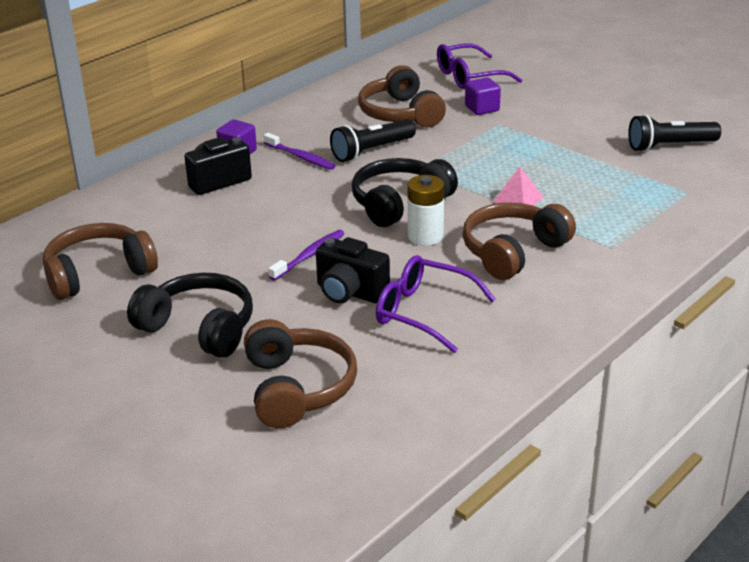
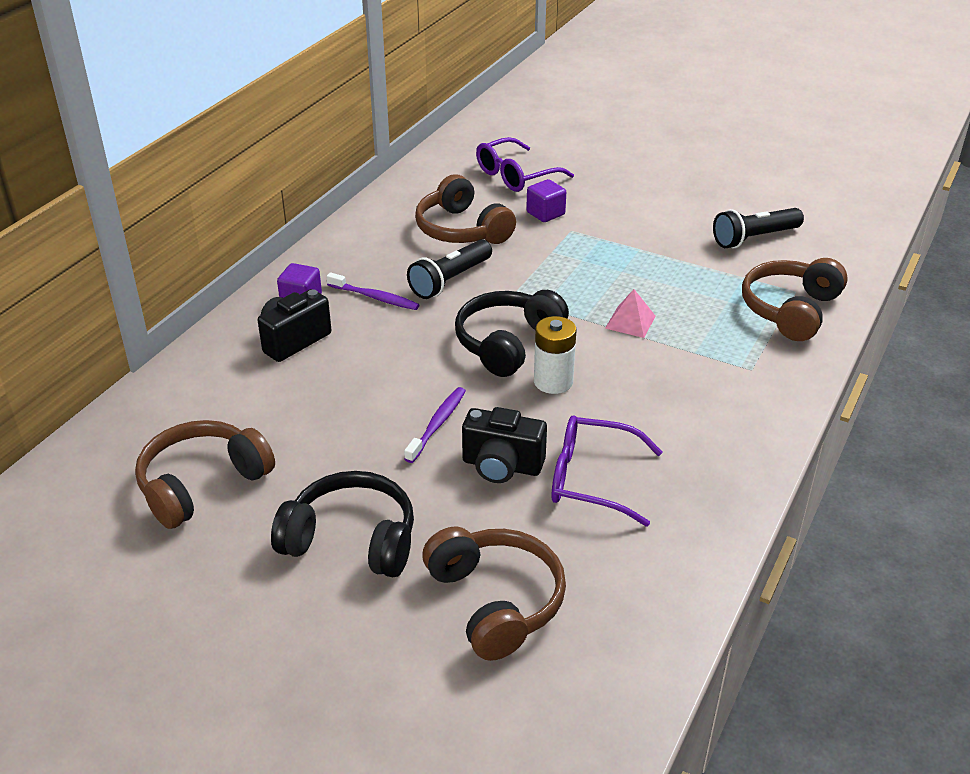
camera: 15 degrees left, 5 degrees up
brown headphones [463,202,576,280] -> brown headphones moved to [742,258,848,341]

